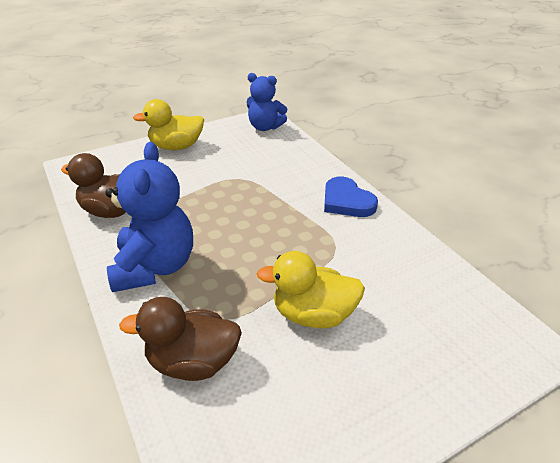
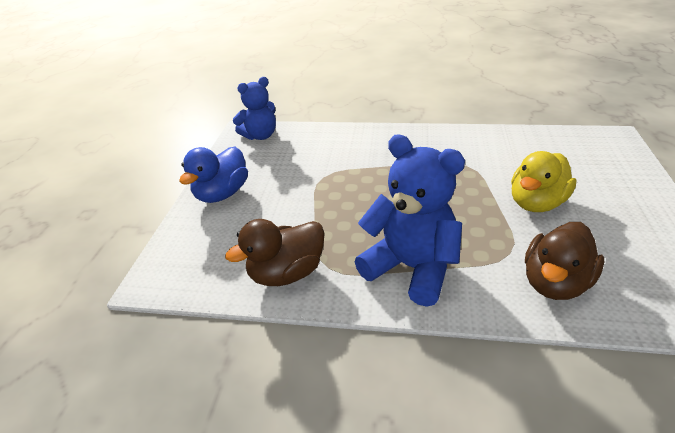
camera: 50 degrees left, 0 degrees up
yellow duck [133,99,204,150] -> blue duck [179,147,248,203]
blue heart [324,176,378,217] -> none

